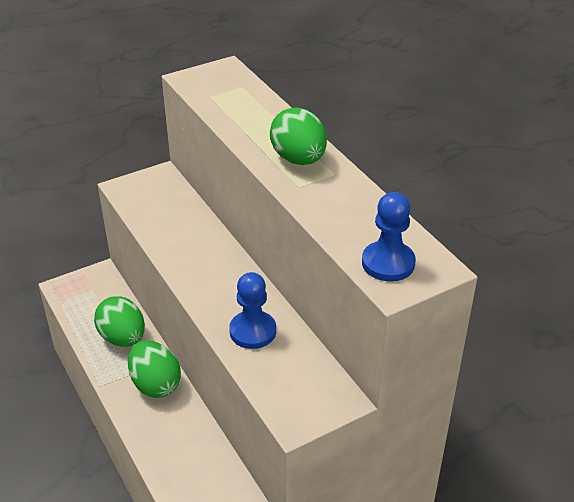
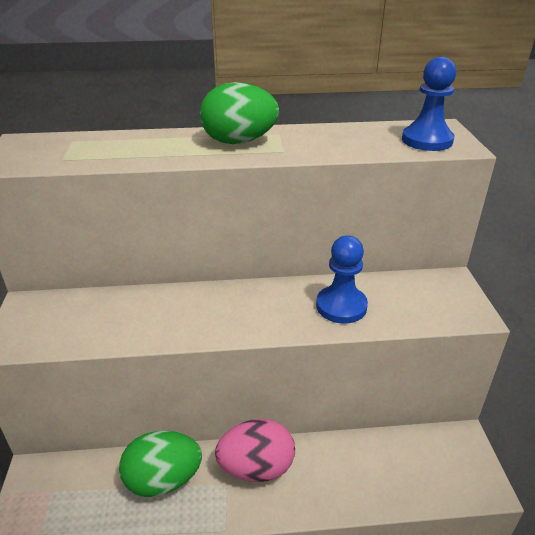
camera: 65 degrees left, 5 degrees down
green egg [128,340,181,398] -> pink egg [215,419,295,482]

